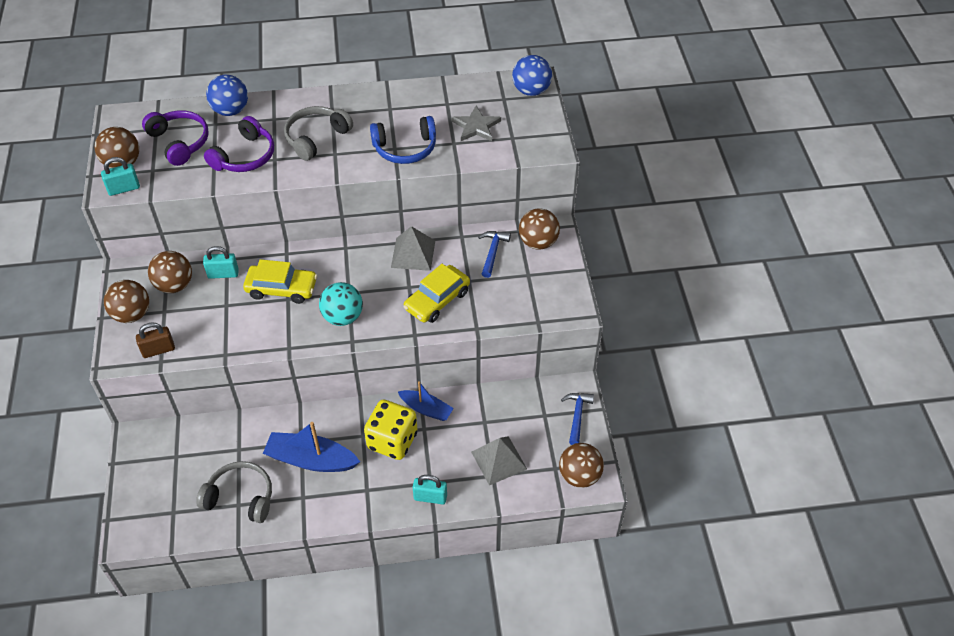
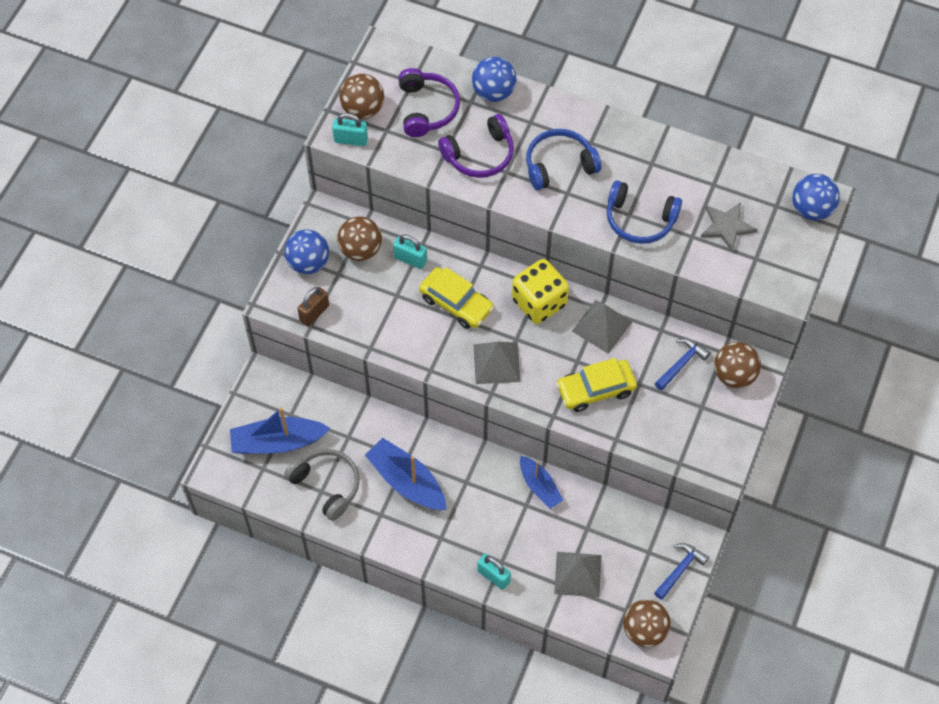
camera: 30 degrees right, 10 degrees up
brown ball [104,280,149,323] -> blue ball [284,230,329,274]
brown padlock [136,322,175,358] -> brown padlock turned 60 degrees counterclockwise [297,287,329,326]
grey headphones [284,106,353,161] -> blue headphones [526,129,601,190]
turquoise ball [319,282,363,326] -> grey pyramid [474,342,520,384]
yellow dice [364,400,418,460] -> yellow dice moved to [512,259,569,324]
none -> blue boat [230,407,330,454]

